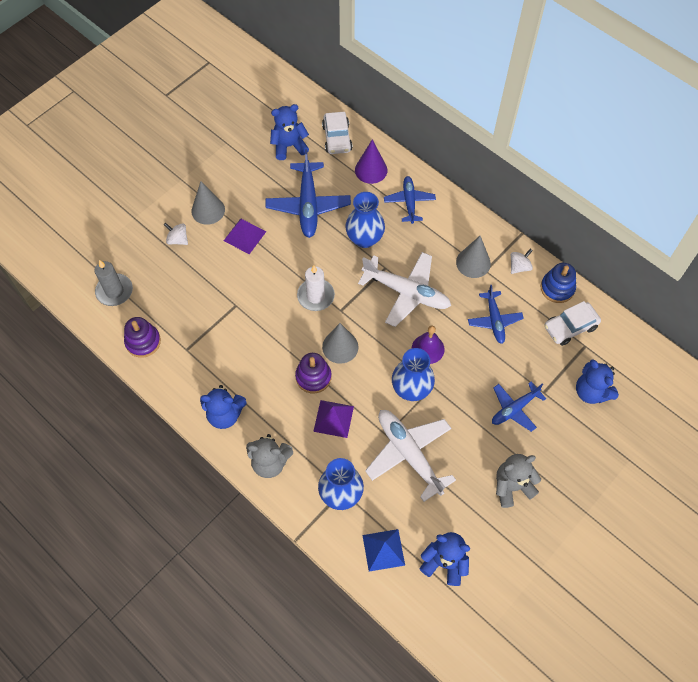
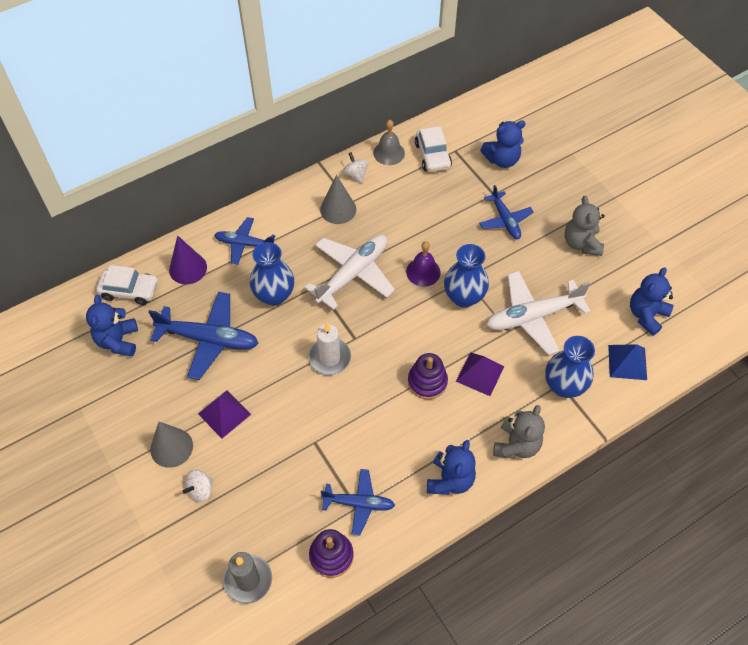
camera: 75 degrees left, 5 degrees down
grey cone [322,323,359,364] -> none
blue plane [468,285,524,344] -> blue plane moved to [321,469,395,535]
blue stacking toy [541,263,576,303] -> grey bell [373,120,405,165]

